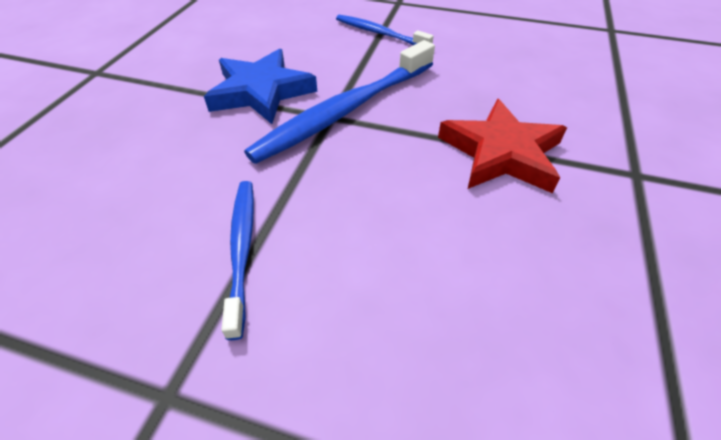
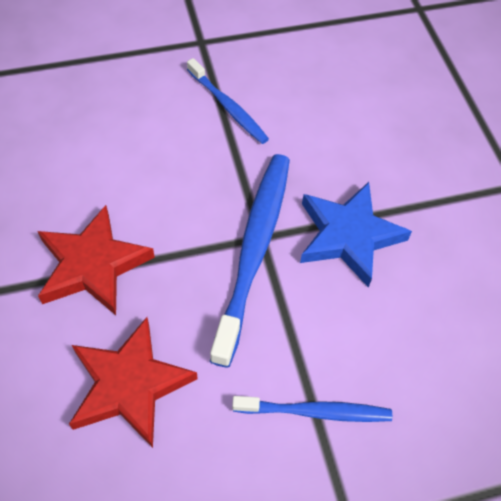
camera: 145 degrees right, 10 degrees up
none -> red star [69,317,198,448]

